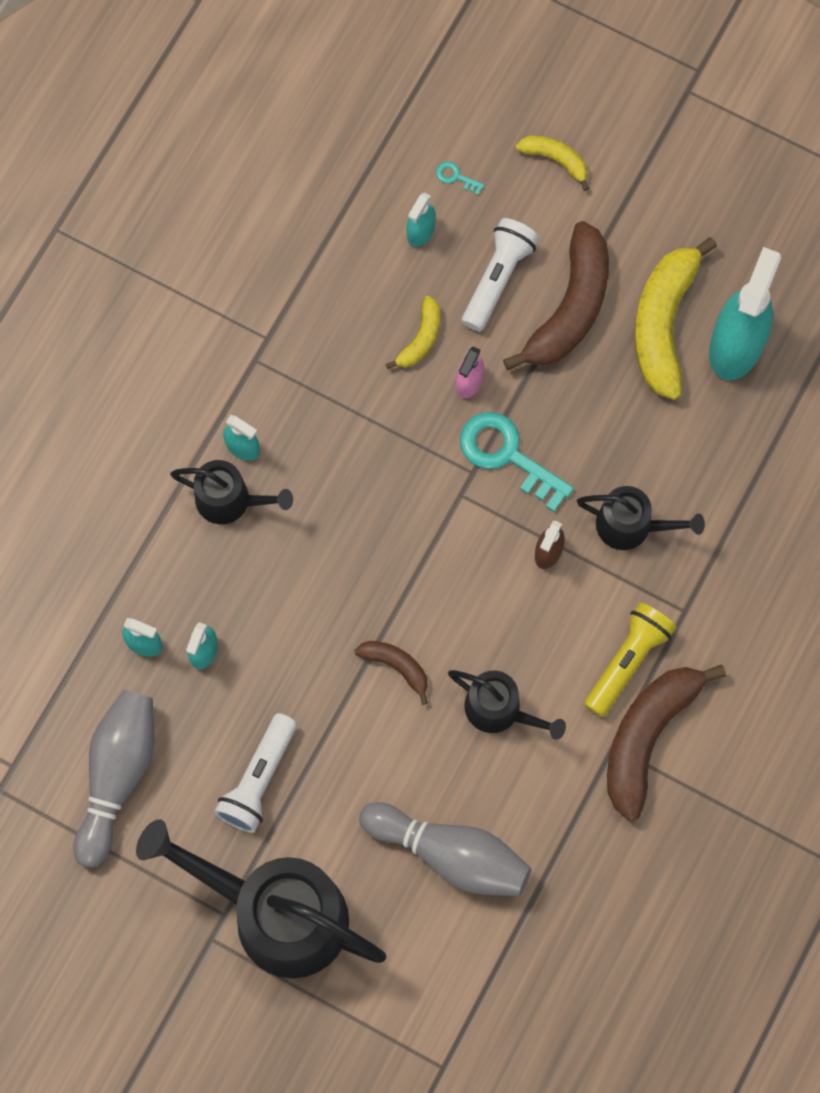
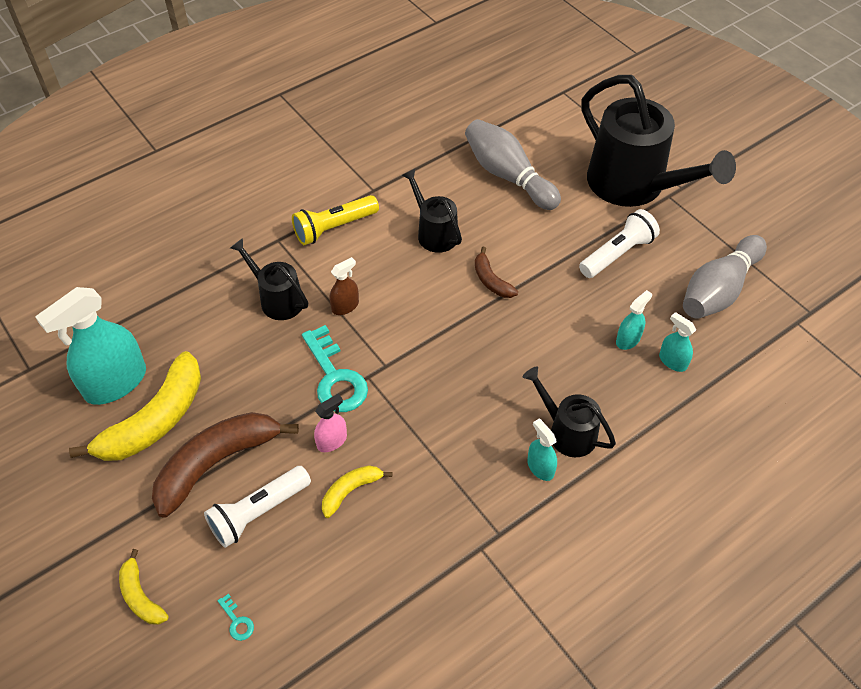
camera: 155 degrees left, 20 degrees down
turquoise spray bottle [406,193,436,247] -> none
brown banana [607,664,726,821] -> none

